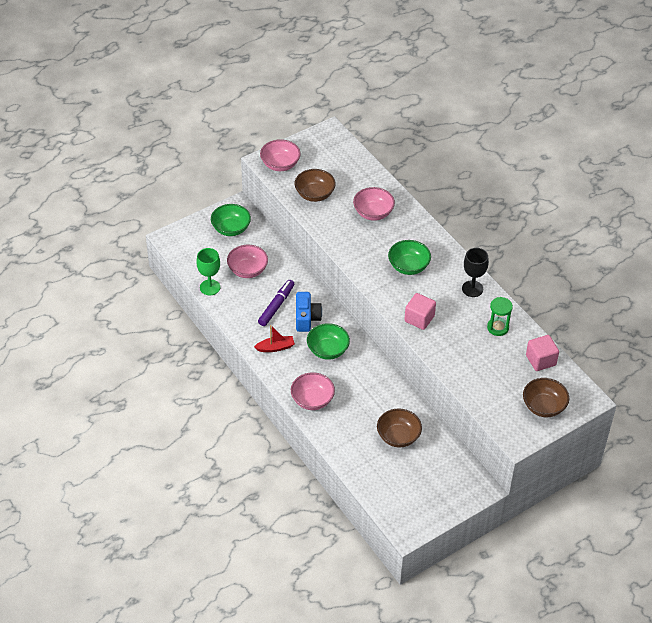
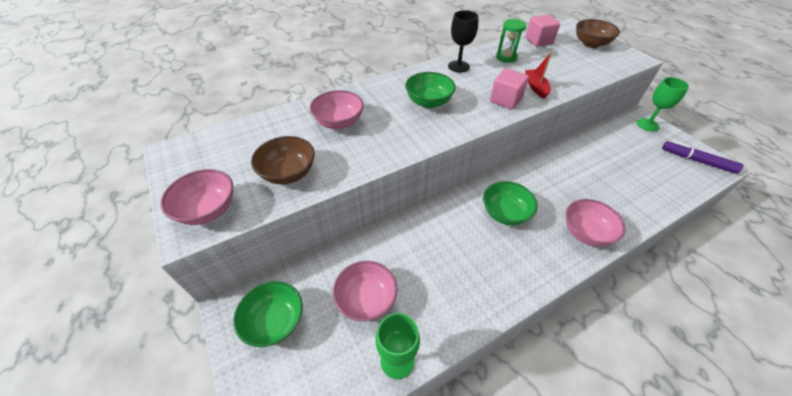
camera: 85 degrees left, 0 degrees up
red boat [254,325,295,352] -> red boat moved to [525,52,552,99]
purple marker [258,280,294,326] -> purple marker moved to [662,141,744,174]
blue camera [296,292,322,332] -> none
brown bowl [377,408,422,448] -> none
none -> green goblet [637,77,689,131]

